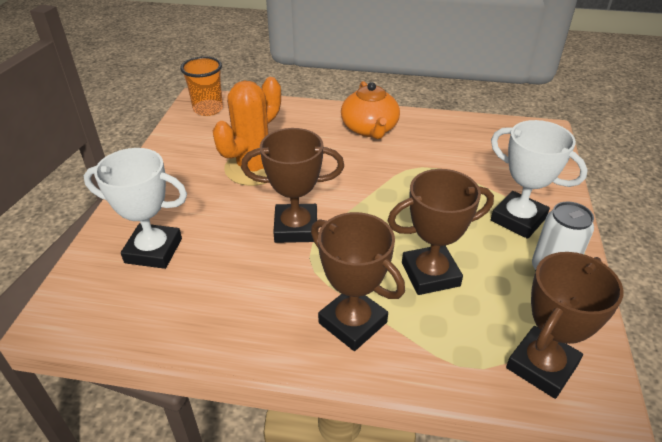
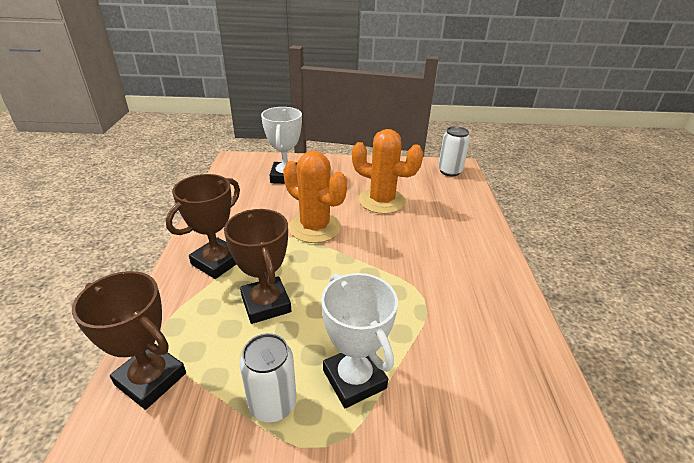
camera: 80 degrees right, 5 degrees down
orange cup [180,57,223,116] -> white can [438,126,470,176]
brown trophy [241,128,344,243] -> orange cactus [283,151,347,243]
orange teapot [341,81,400,139] -> none
white trophy [491,120,588,239] -> white trophy turned 60 degrees counterclockwise [321,273,398,408]

